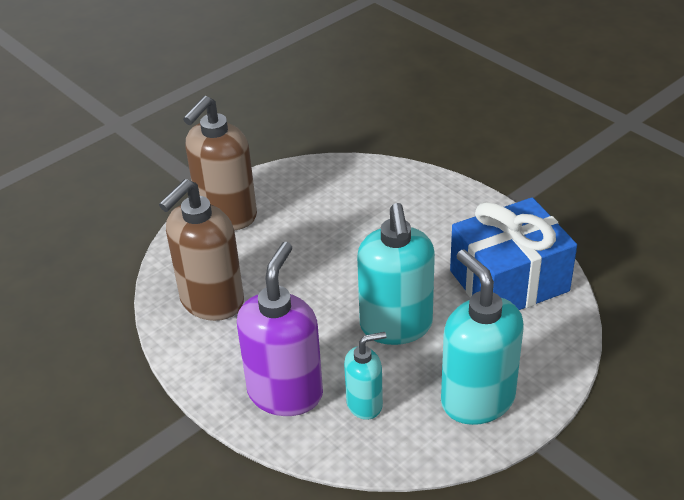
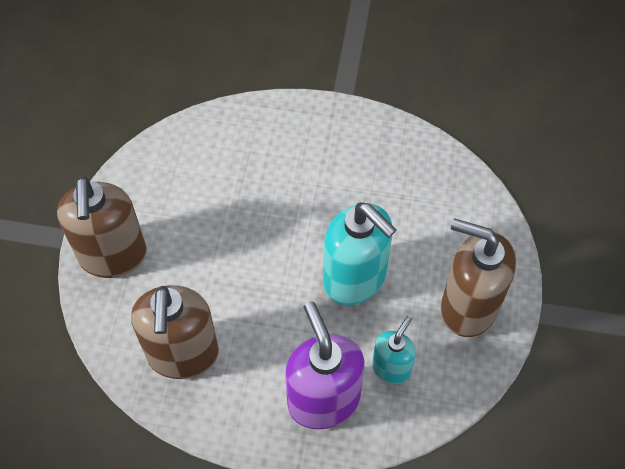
camera: 40 degrees left, 20 degrees up
turquoise soap dispenser [441,249,524,425] -> brown soap dispenser [441,218,516,337]
blue gift [450,197,577,310] -> none

